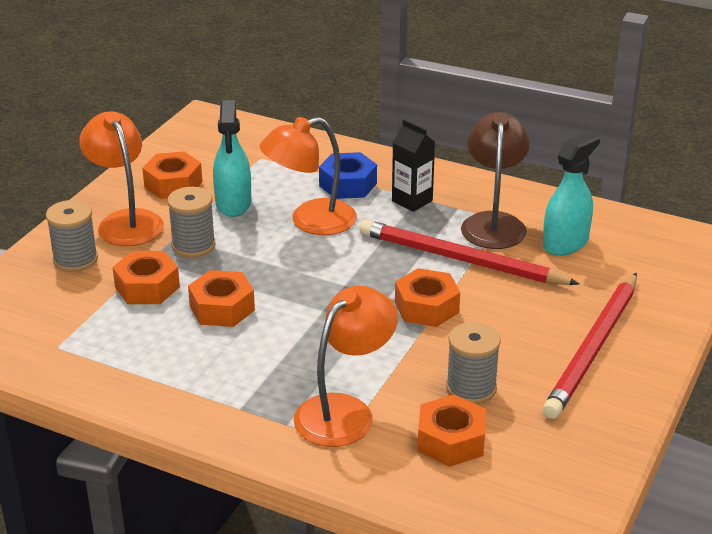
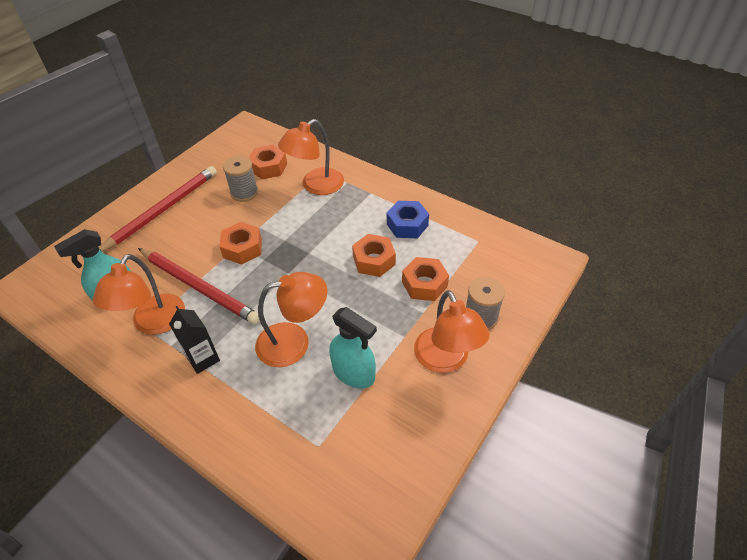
camera: 170 degrees left, 15 degrees up
orange nut [142,151,202,199] -> none
grey spool [167,187,216,258] -> none
turquoise spray bottle [213,100,251,217] -> turquoise spray bottle turned 120 degrees clockwise [329,307,377,389]
blue nut [319,152,377,199] -> blue nut moved to [387,201,429,238]
brown lamp [461,112,530,249] -> orange lamp [92,254,185,335]

